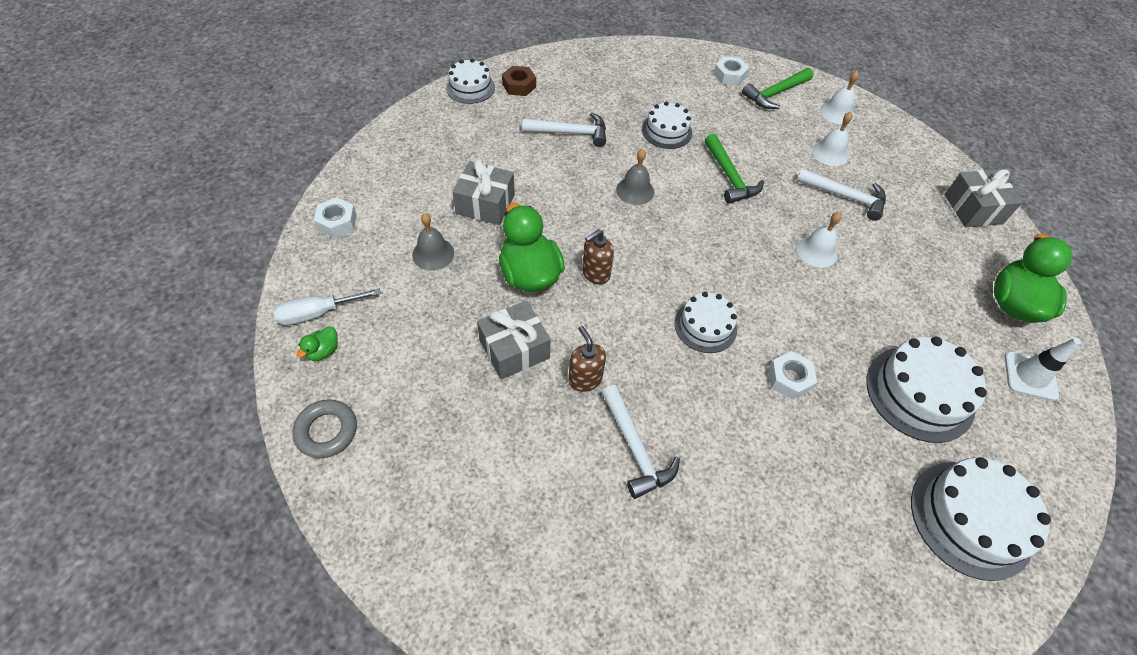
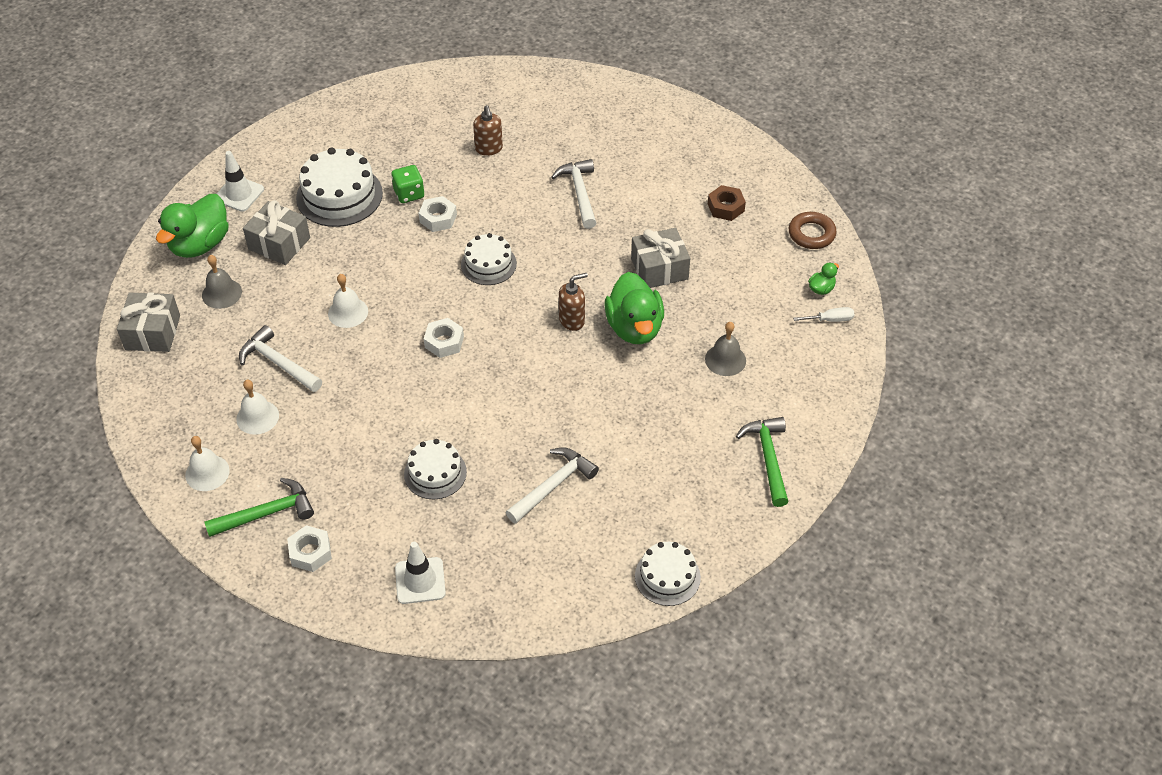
camera: 165 degrees left, 5 degrees down
white screwdriver [273,288,381,325] -> white screwdriver [793,307,855,322], size x0.66
grey ring [292,399,357,458] -> brown ring [789,212,837,249]
white nut [314,198,357,238] -> white nut moved to [424,318,464,358]
grey gift [452,159,515,225] -> grey gift moved to [243,200,310,265]
brown nut [502,66,536,96] -> brown nut moved to [708,185,746,221]
white hammer [523,113,606,147] -> white hammer turned 120 degrees clockwise [506,448,599,524]
brown soap dispenser [568,326,606,392] -> brown soap dispenser moved to [473,105,503,156]
grey bell [616,149,654,205] -> grey bell moved to [202,255,242,309]
green hammer [705,134,764,204] -> green hammer moved to [736,417,789,507]
white cake [911,457,1051,581] -> none
none -> green dice [391,165,424,203]
none -> white traffic cone [395,542,446,604]

